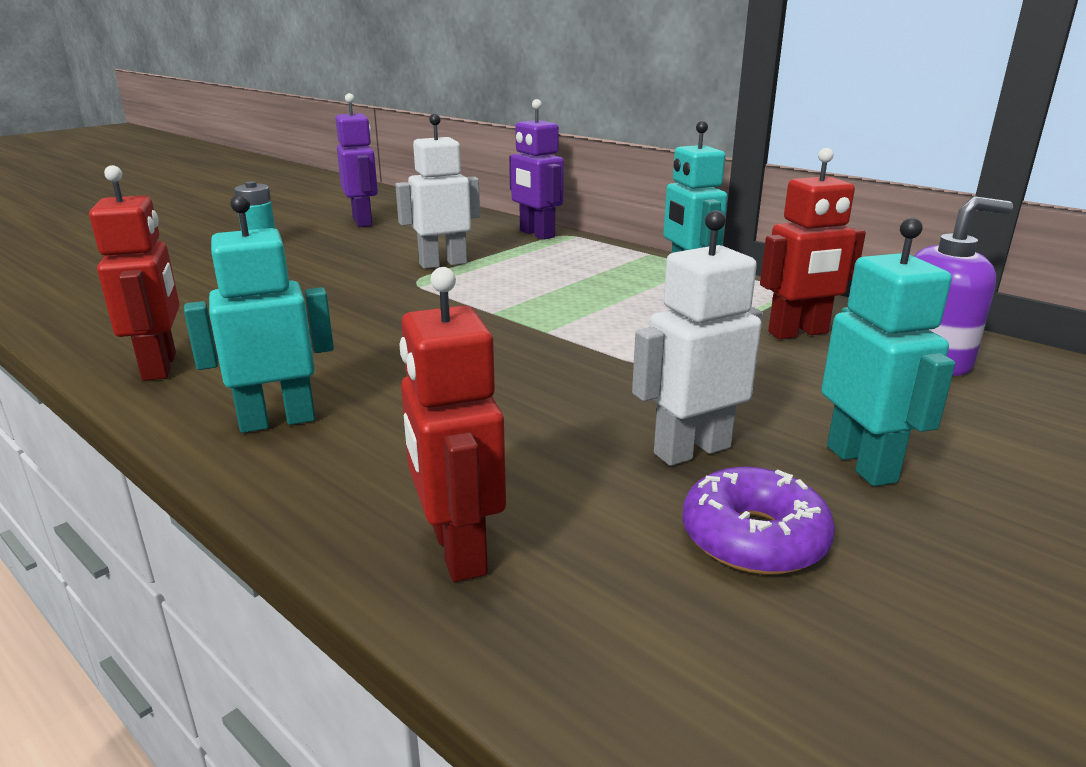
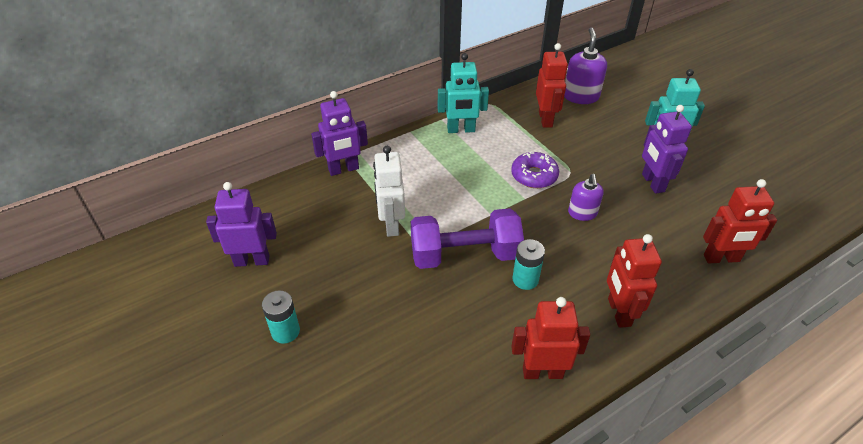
camera: 75 degrees left, 20 degrees up
turquoise robot [184,194,334,433] -> red robot [607,234,662,328]
white robot [632,210,763,466] -> purple robot [642,105,692,194]
purple donut [682,467,835,575] -> purple donut moved to [511,152,559,188]
none -> purple dumbbell [411,208,524,269]
none -> turquoise battery [512,239,545,290]
none -> purple soap dispenser [568,174,604,221]

